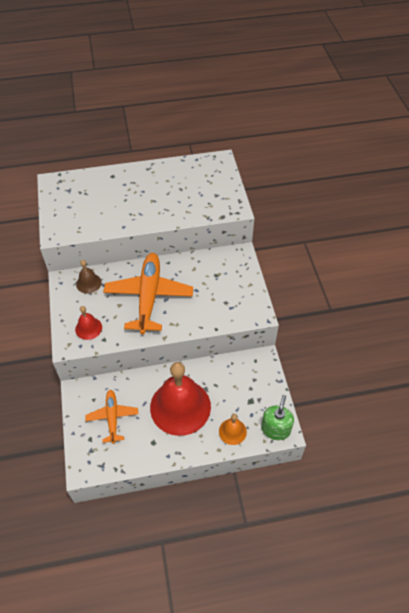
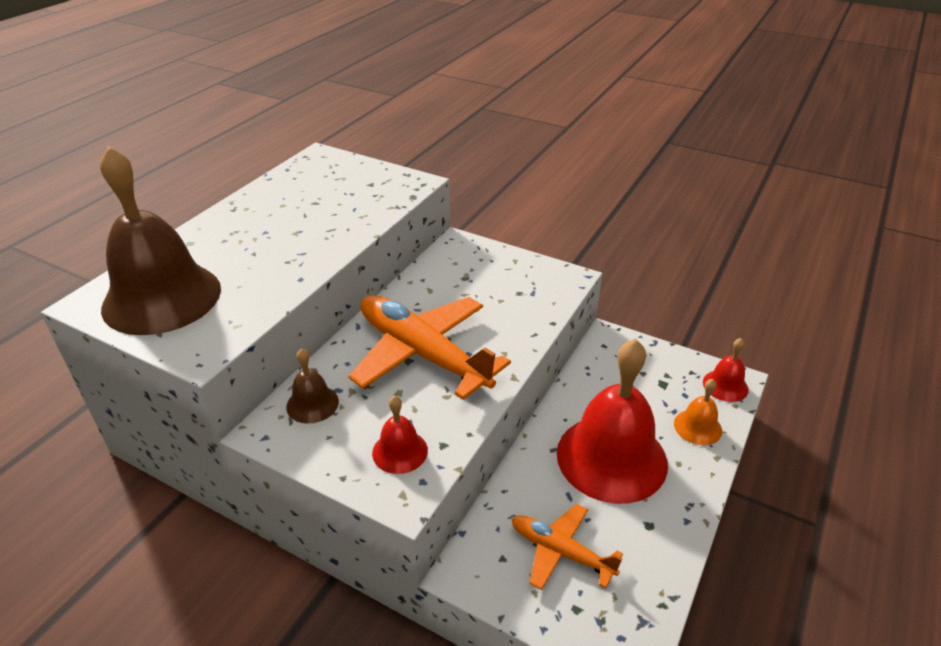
camera: 50 degrees left, 15 degrees down
green soap dispenser [261,395,294,440] -> red bell [703,338,749,402]
none -> brown bell [100,146,221,335]

